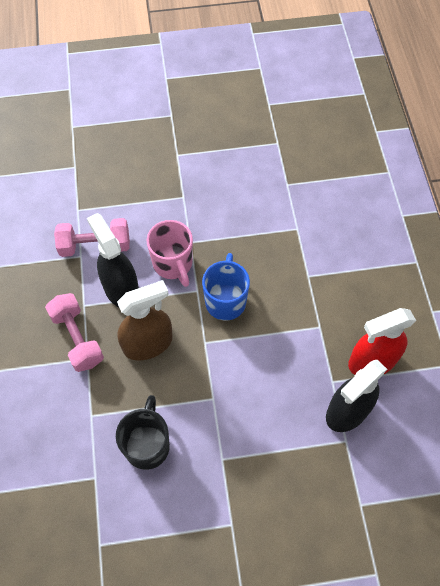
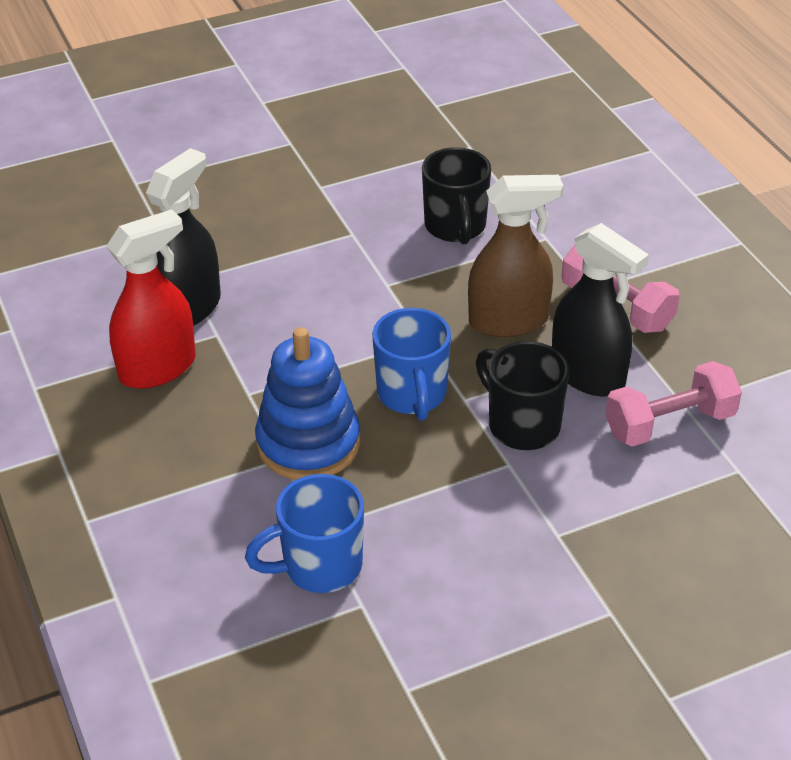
camera: 165 degrees right, 20 degrees down
brown spray bottle [117,280,172,361] -> brown spray bottle turned 150 degrees counterclockwise [468,175,564,337]
pink mug [147,220,193,287] -> black mug [476,341,569,450]
none -> blue mug [245,474,364,593]
none -> blue stacking toy [255,327,360,480]

